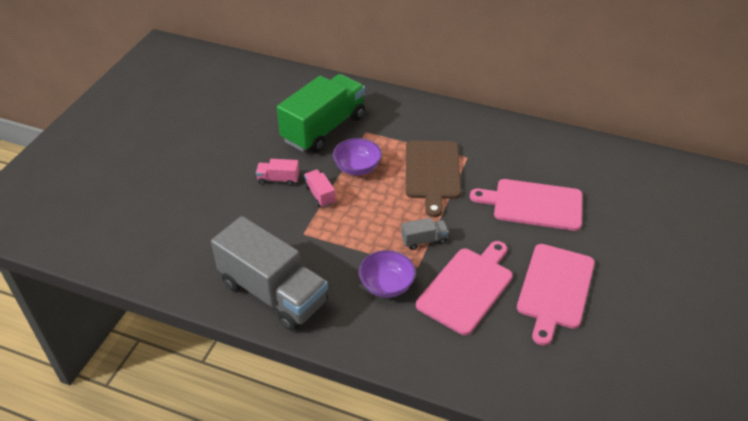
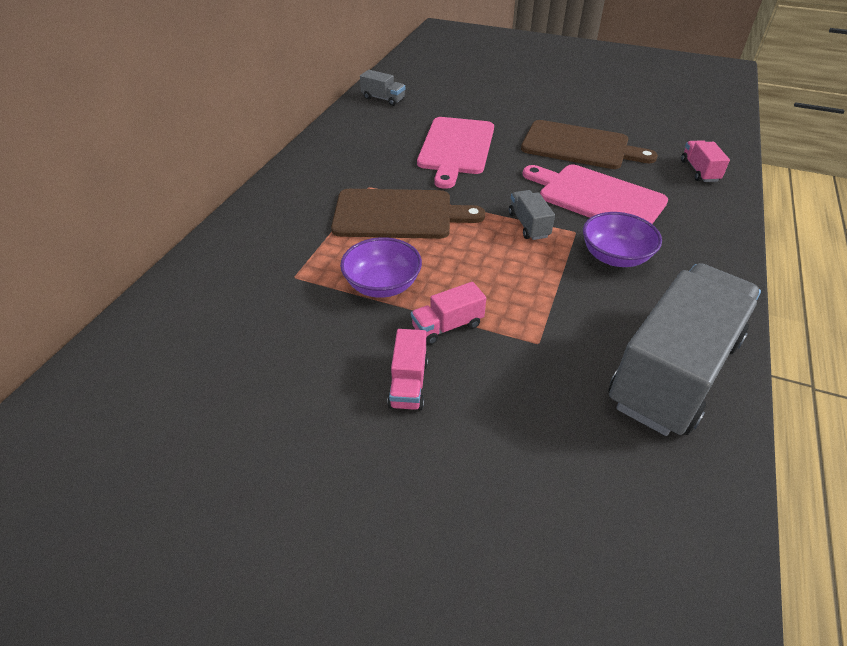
camera: 90 degrees left, 0 degrees up
green truck [277,74,365,153] -> none
pink cutting board [517,244,595,346] -> brown cutting board [521,120,658,169]
none -> grey truck [360,70,405,106]
none -> pink truck [681,140,730,182]

